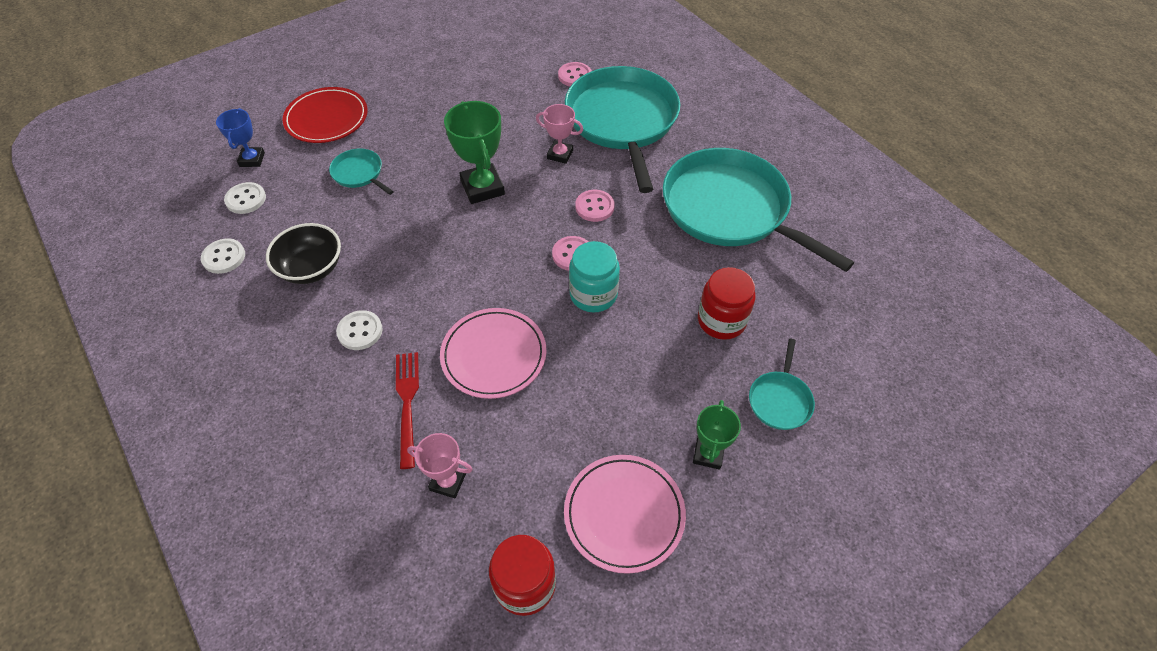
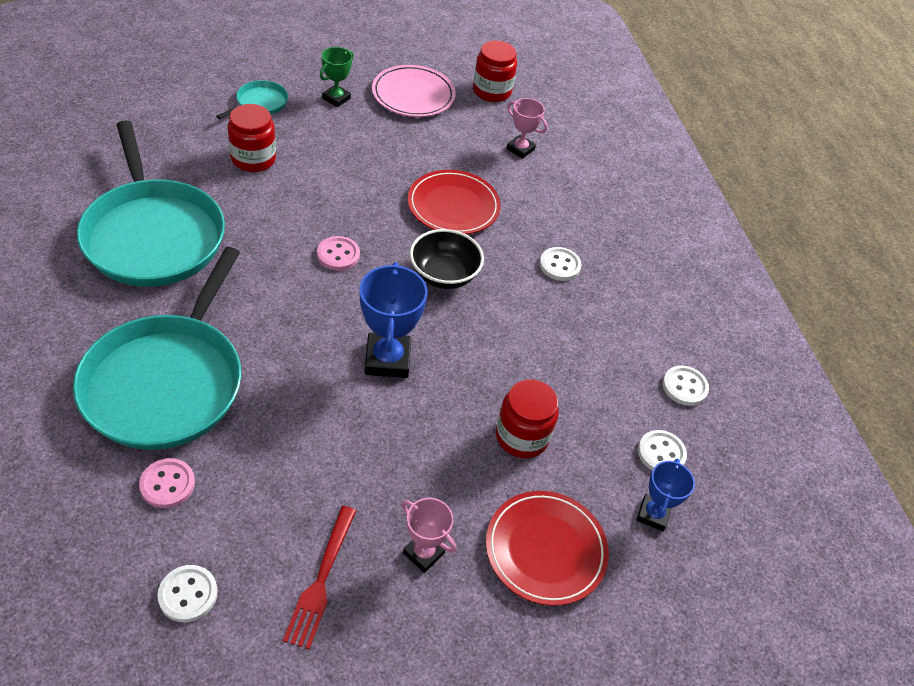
camera: 165 degrees left, 5 degrees down
black bowl [266,223,341,284] -> black bowl moved to [410,229,484,289]
turquoise pan [329,148,394,195] -> red jar [496,379,559,458]
red fork [396,352,419,469] -> red fork moved to [283,506,356,649]
pink plate [440,308,547,399] -> red plate [408,170,501,234]
green trophy [444,101,505,204] -> blue trophy [359,262,428,378]
pink trophy [536,104,583,164] -> pink trophy moved to [402,498,457,573]
turquoise jar [569,241,620,312] -> none
pink button [575,190,615,222] -> none
none -> white button [157,565,218,622]

